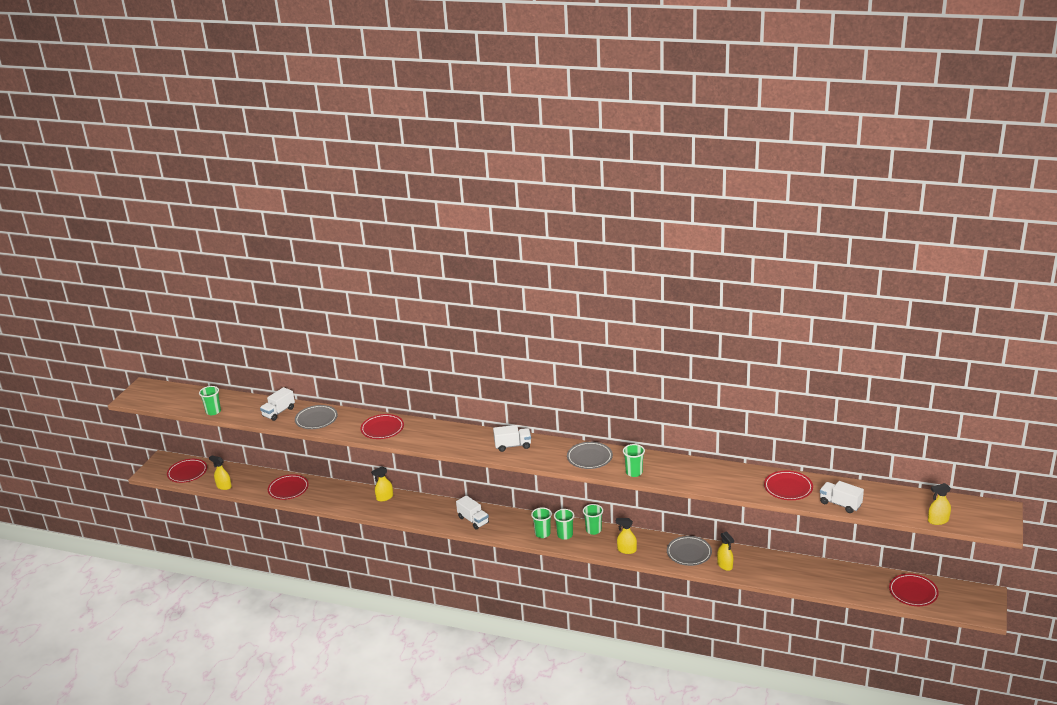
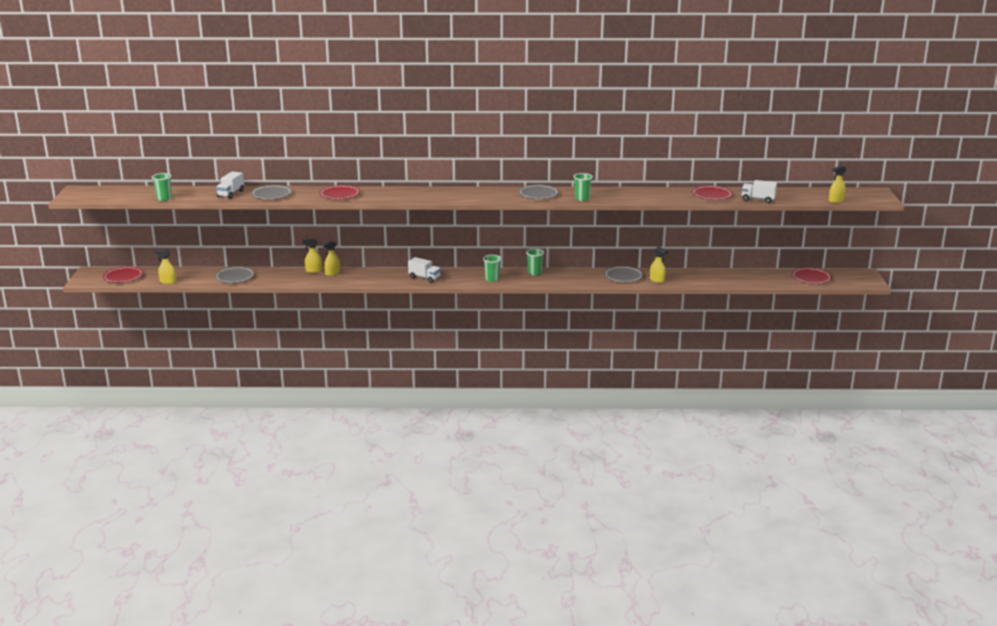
camera: 20 degrees left, 5 degrees down
red plate [268,474,309,500] -> grey plate [215,267,255,283]
white truck [493,425,531,452] -> none
green cup [554,509,574,540] -> none
yellow spray bottle [616,518,637,554] -> yellow spray bottle moved to [303,239,322,273]

